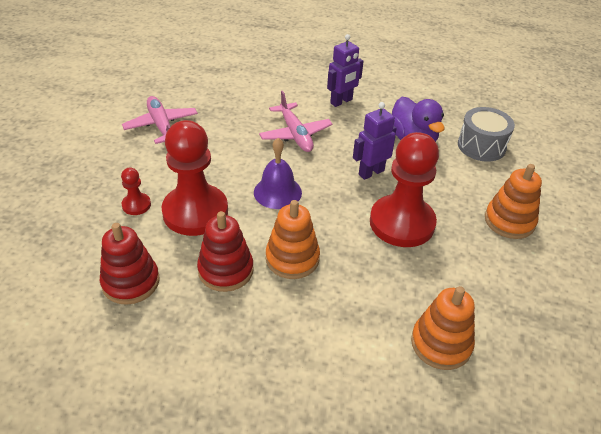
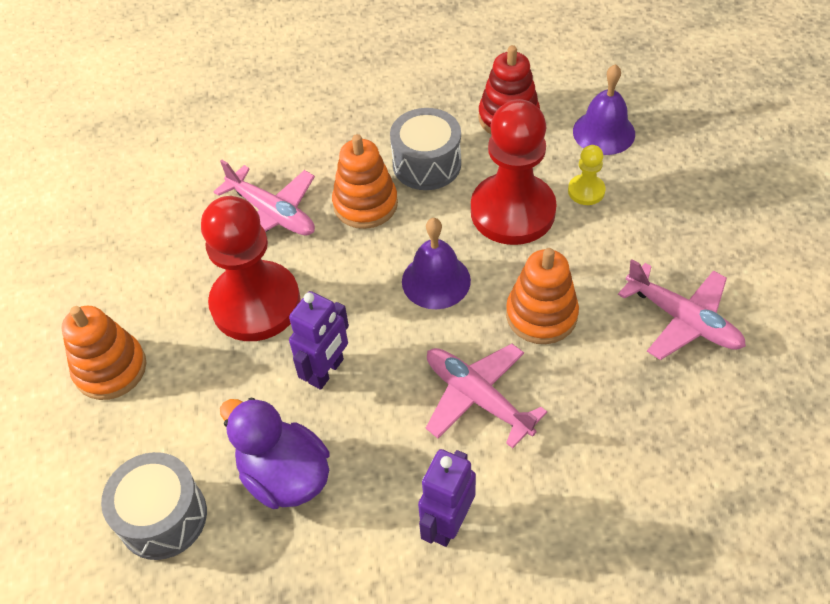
camera: 160 degrees right, 10 degrees up
red pawn [121,167,151,215] -> yellow pawn [568,145,606,205]
red stacking toy [197,211,254,292] -> grey drum [390,108,461,190]
orange stacking toy [411,286,475,370] -> orange stacking toy moved to [506,248,579,344]
none -> pink plane [213,160,315,235]
none -> purple bell [573,64,635,155]

